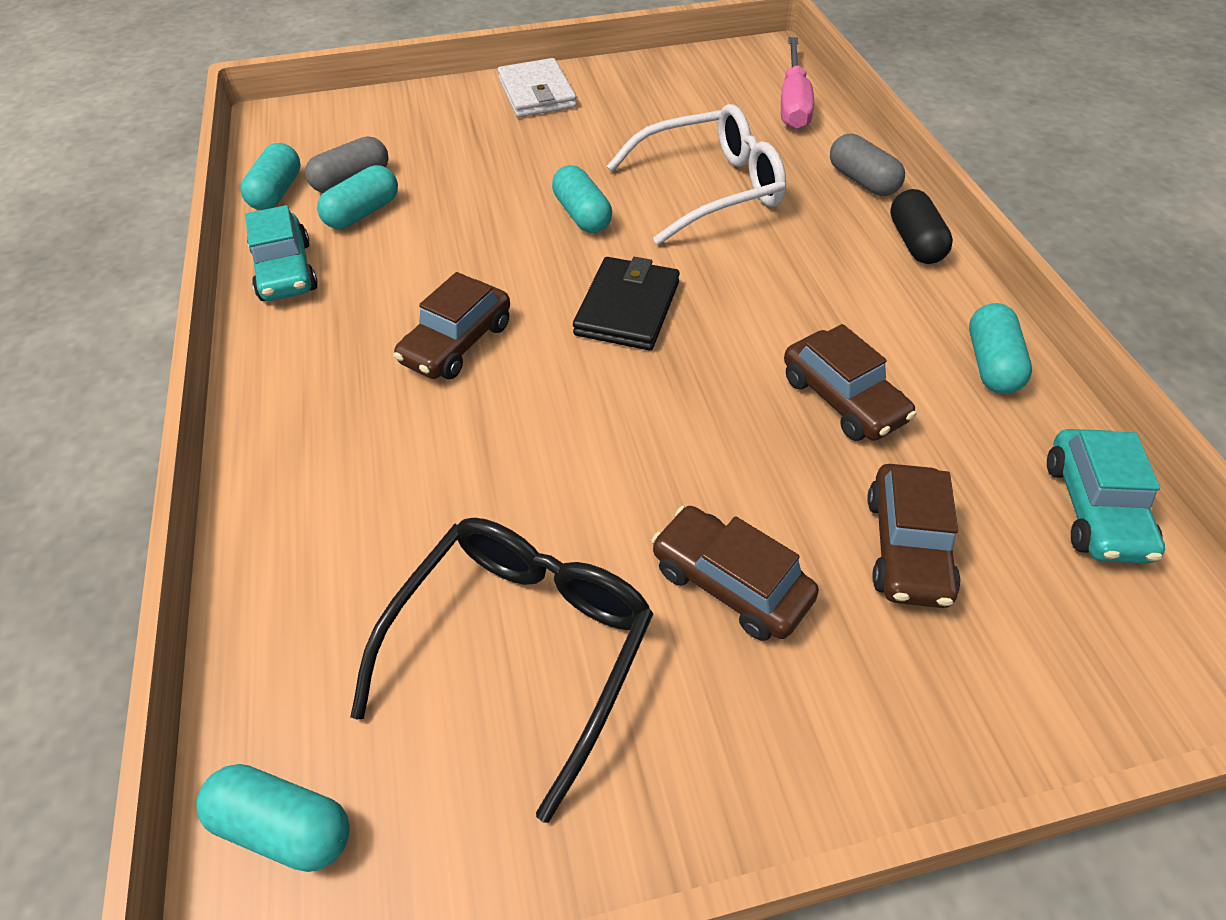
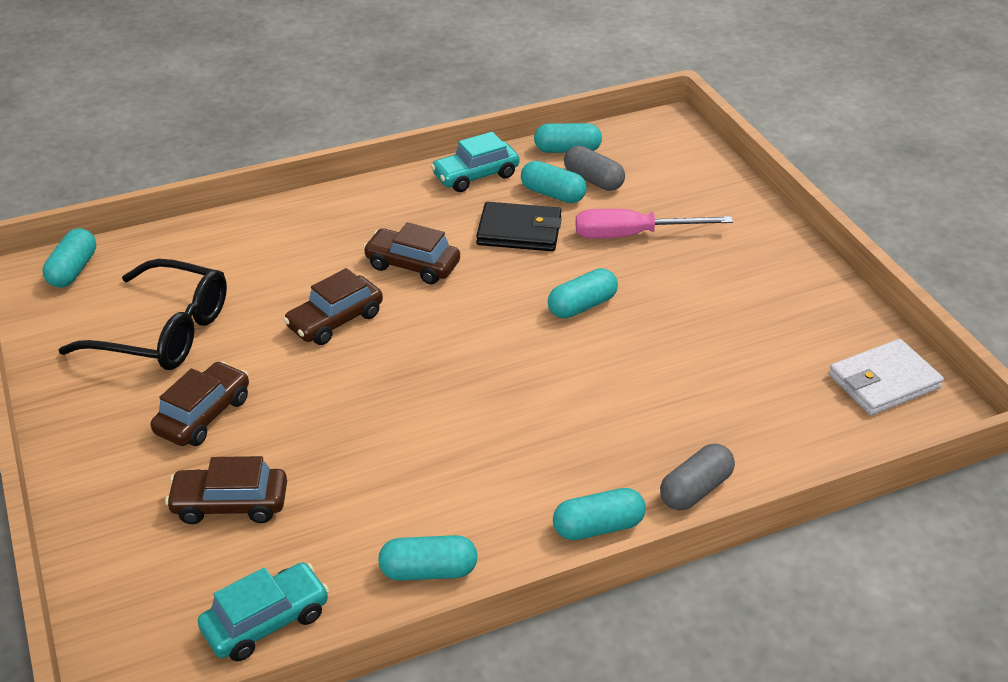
camera: 80 degrees right, 10 degrees down
white wallet [497,58,577,117] -> white wallet moved to [829,339,944,415]
black wallet [573,257,680,350] -> black wallet moved to [476,202,562,251]
white glasses [607,104,786,245] -> none
pink screwdriver [781,37,814,130] -> pink screwdriver moved to [576,209,733,239]
brown car [784,324,916,441] -> brown car moved to [283,268,383,345]
black capsule [890,189,953,264] -> turquoise capsule [553,488,646,540]
turquoise car [1047,429,1165,564] -> turquoise car turned 150 degrees clockwise [198,562,329,661]

